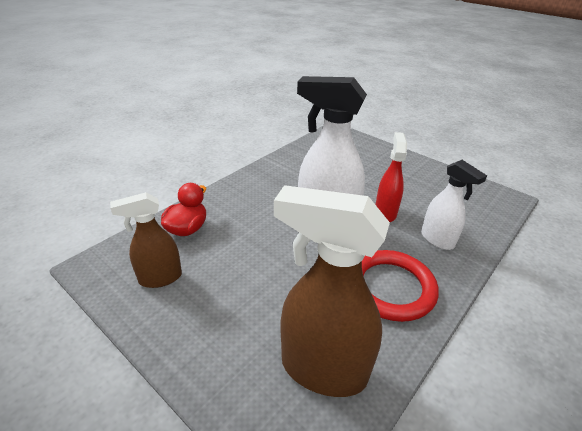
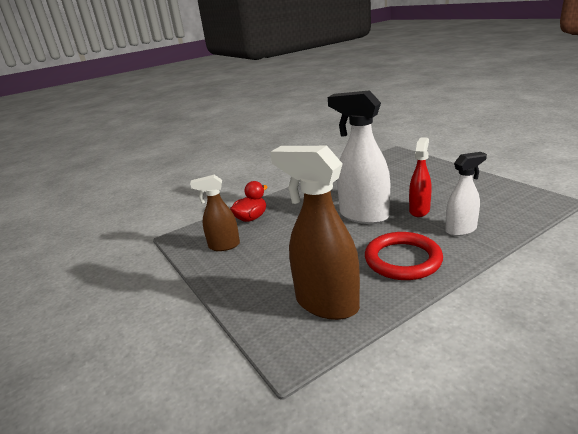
camera: 20 degrees right, 10 degrees down
white spray bottle [421,160,487,250] -> white spray bottle turned 90 degrees counterclockwise [445,152,487,236]

